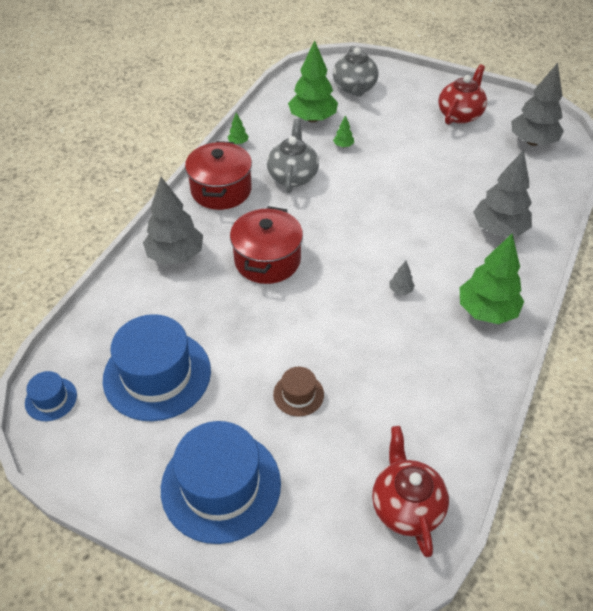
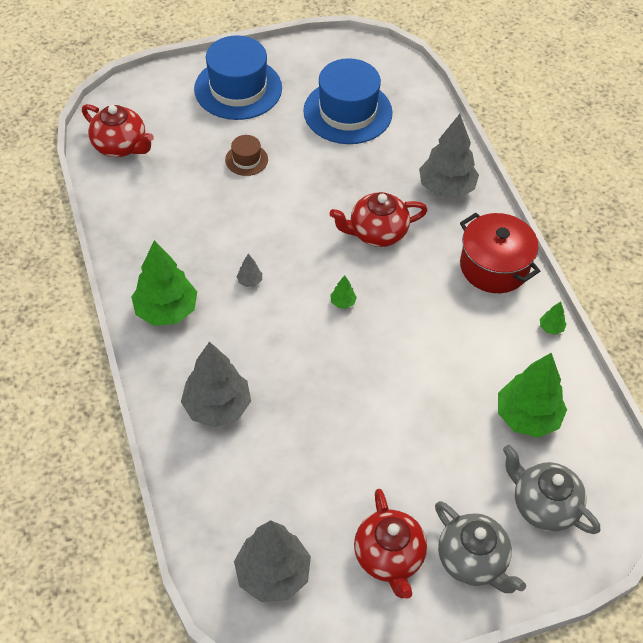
camera: 135 degrees right, 5 degrees up
blue hat [25,371,77,421] -> none
red pot [230,206,303,284] -> red teapot [330,192,428,247]
grey teapot [267,119,319,193] -> grey teapot moved to [435,501,526,593]
green tree [333,115,354,148] -> green tree moved to [330,275,357,309]

